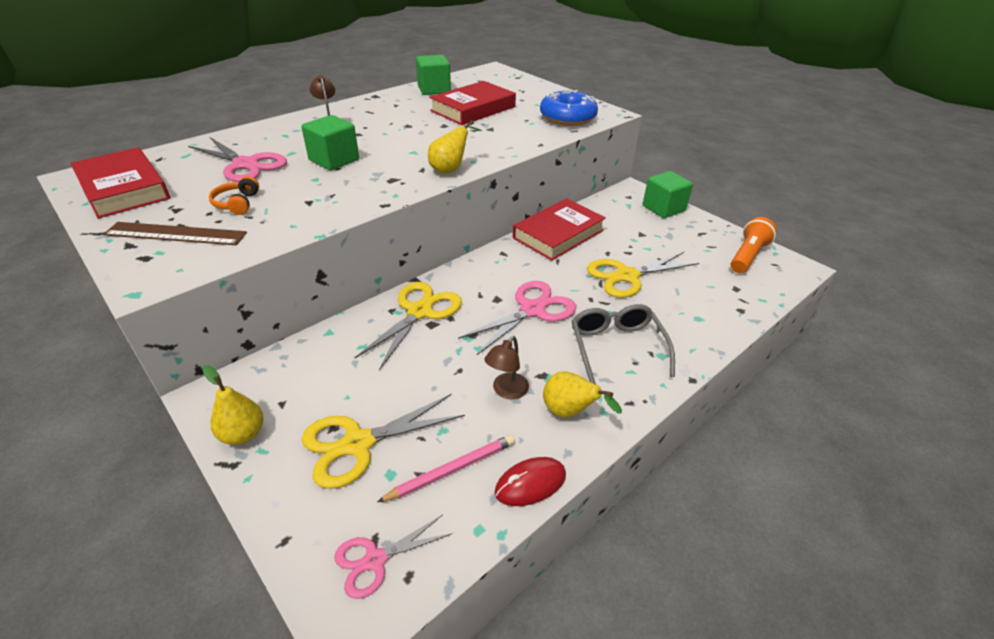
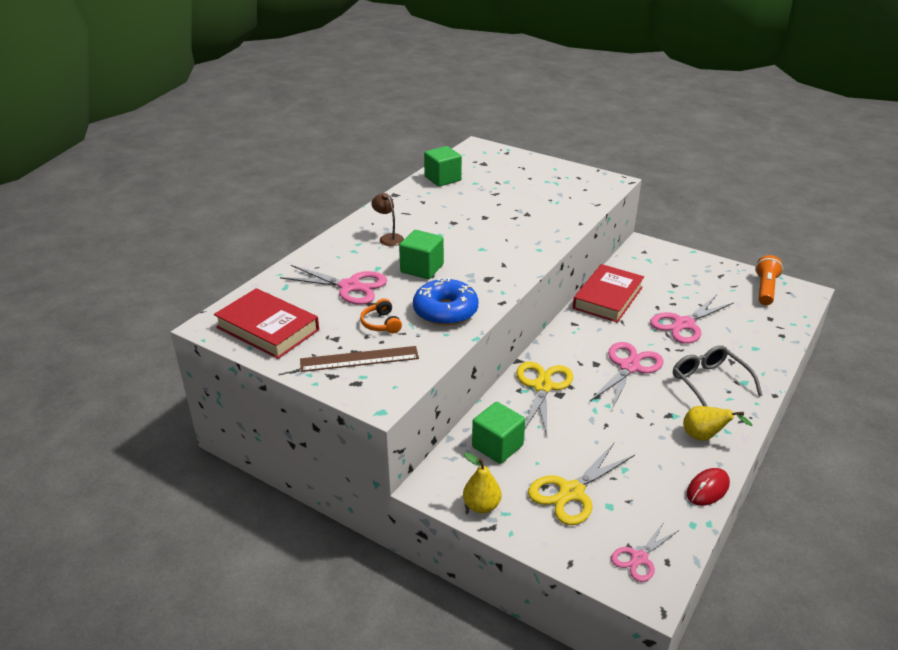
camera: 15 degrees left, 5 degrees down
pink pencil [377,435,515,502] -> none
yellow pear [428,120,482,174] -> none
red book [429,81,516,125] -> none
brown lamp [484,336,529,399] -> none
blue donut [540,89,598,126] -> blue donut moved to [413,277,479,326]
yellow scissors [587,252,699,298] -> pink scissors [650,295,734,344]
green cube [643,171,693,218] -> green cube moved to [472,402,525,464]

